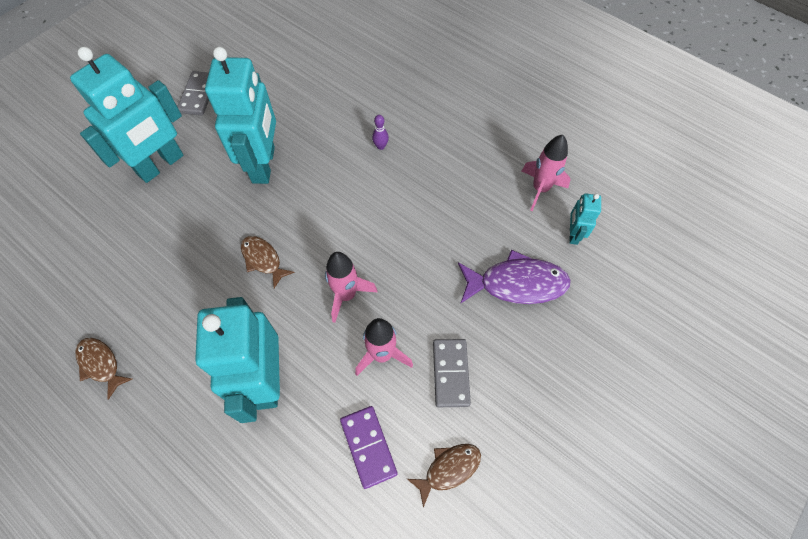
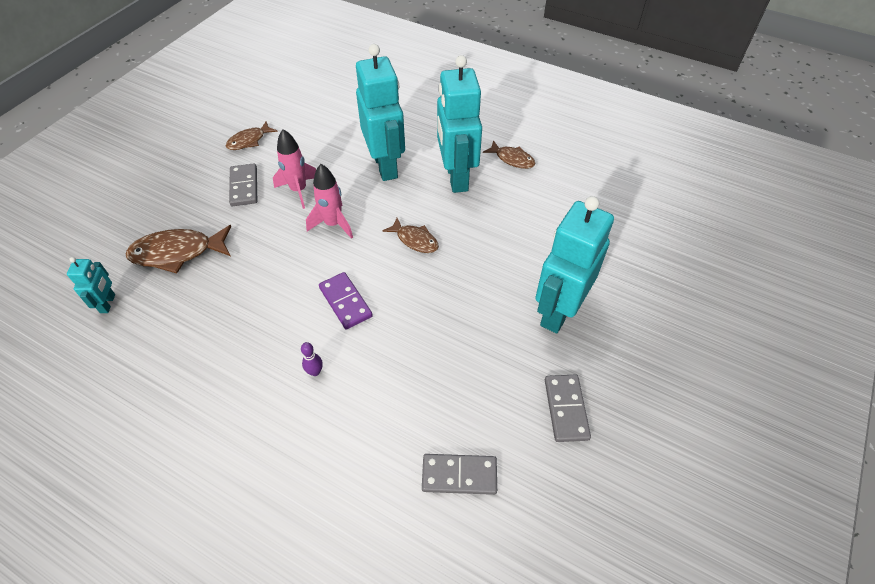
camera: 170 degrees right, 10 degrees down
turquoise robot [205,47,276,184] -> turquoise robot moved to [437,55,482,193]
purple domino [340,406,398,489] -> purple domino moved to [319,272,373,330]
purple fish [458,250,571,304] -> brown fish [125,225,231,273]
pink rocket [522,135,571,211] -> none
none -> grey domino [422,454,497,495]

